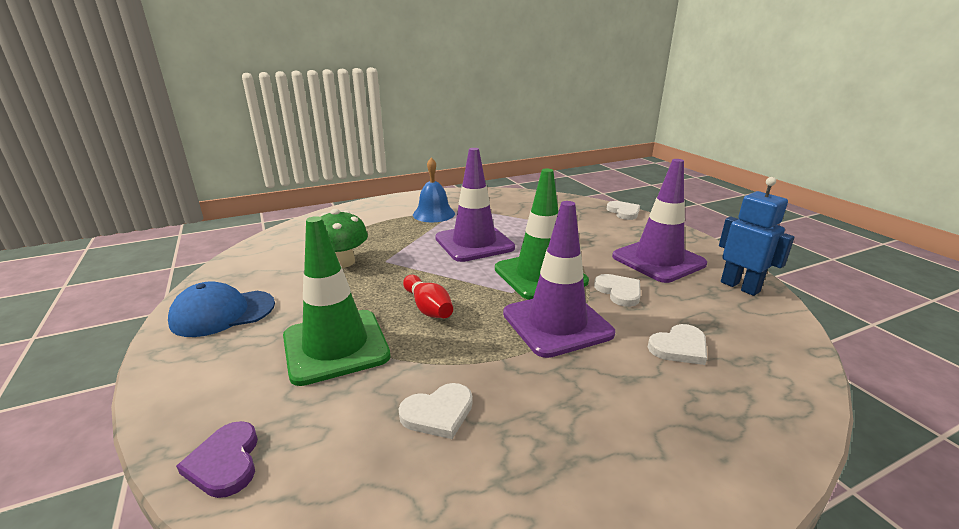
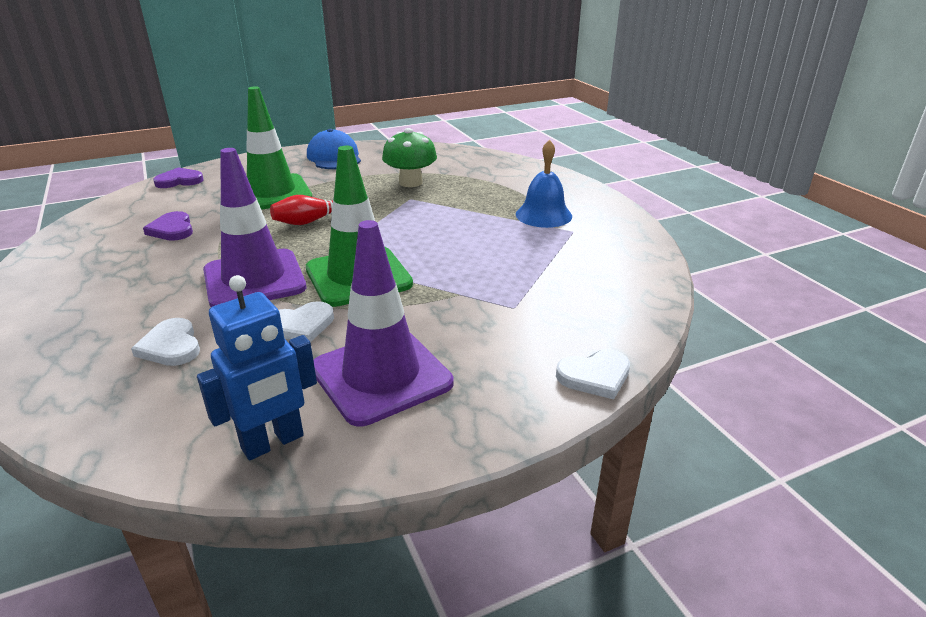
camera: 90 degrees right, 5 degrees up
white heart [398,383,472,439] -> purple heart [143,211,193,241]
purple traffic cone [435,148,515,262] -> none

